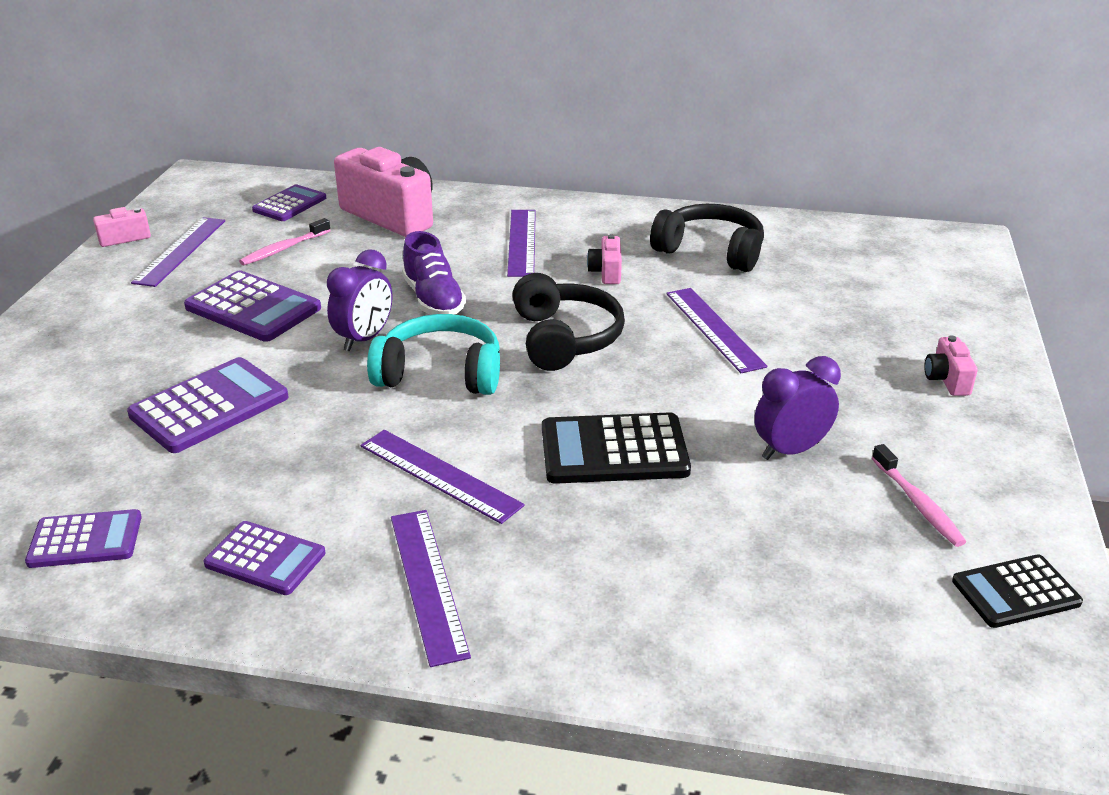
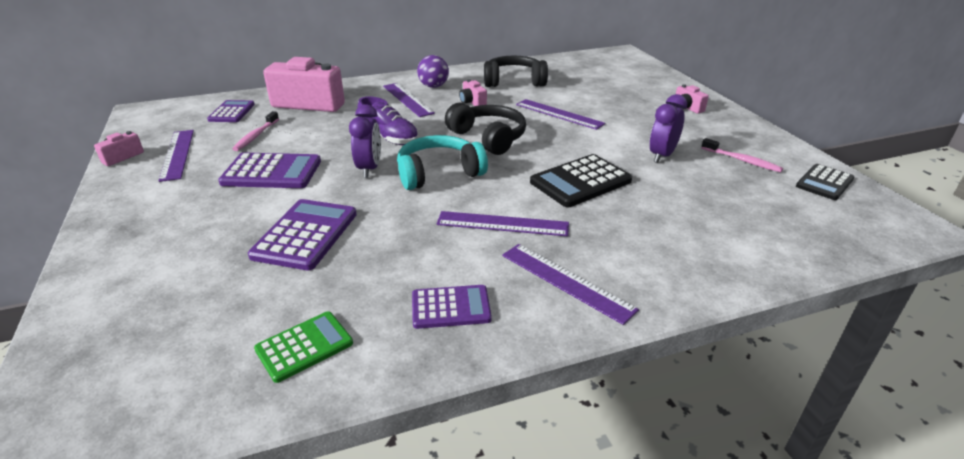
camera: 30 degrees left, 0 degrees up
purple calculator [25,509,142,568] -> green calculator [254,311,353,383]
none -> purple ball [417,55,449,88]

